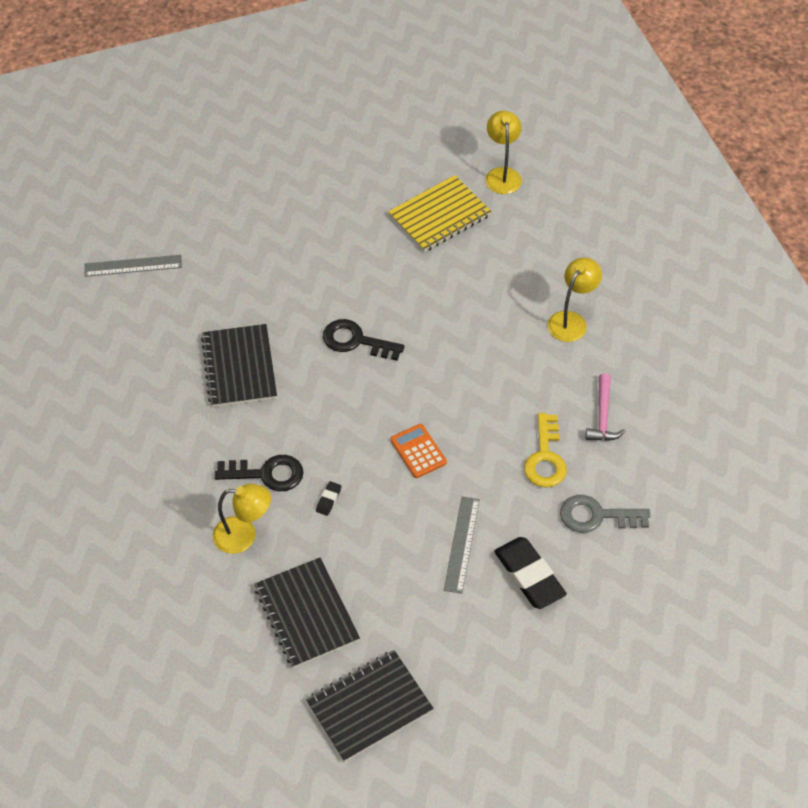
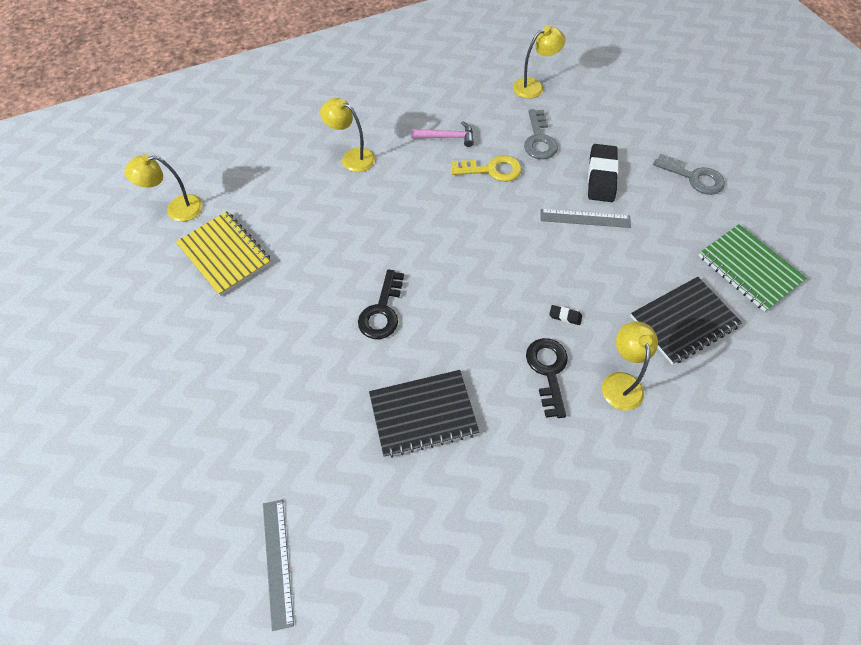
camera: 95 degrees left, 5 degrees up
black notebook [306,650,434,762] -> green notebook [698,224,806,312]
orange calculator [390,424,447,478] -> none
black eraser [494,537,567,609] -> black eraser turned 45 degrees counterclockwise [588,144,619,202]
none -> yellow lamp [513,26,566,99]
none -> grey key [653,154,725,195]

